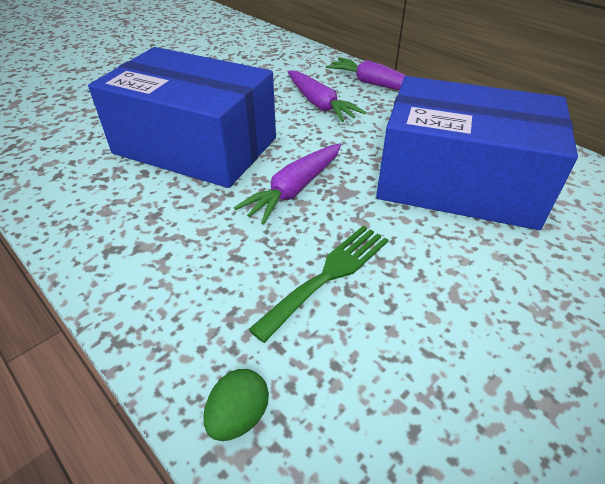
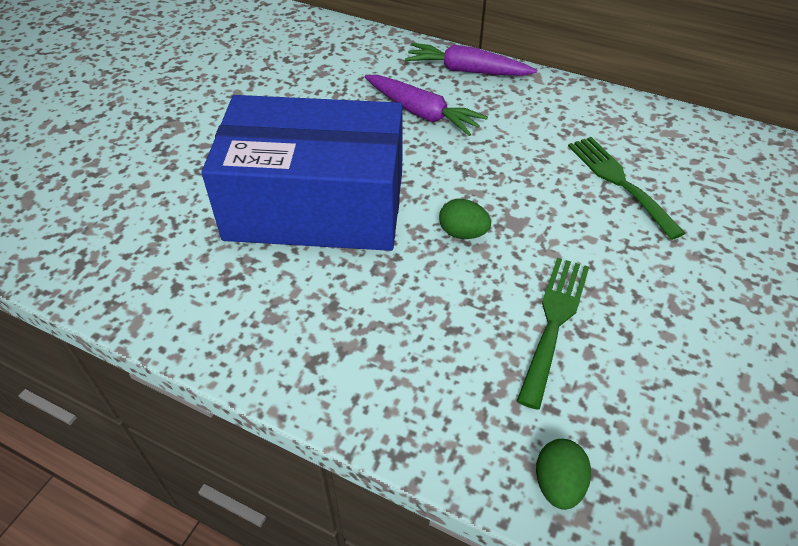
camera: 20 degrees left, 5 degrees up
purple carrot [234,143,341,225] -> green egg [439,199,491,239]
blue box [376,76,578,230] -> green fork [568,137,685,240]

